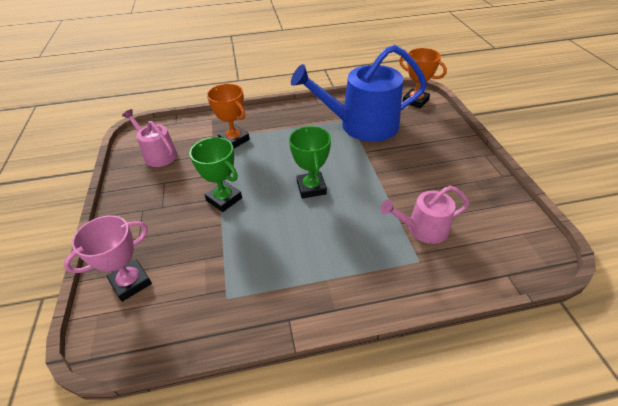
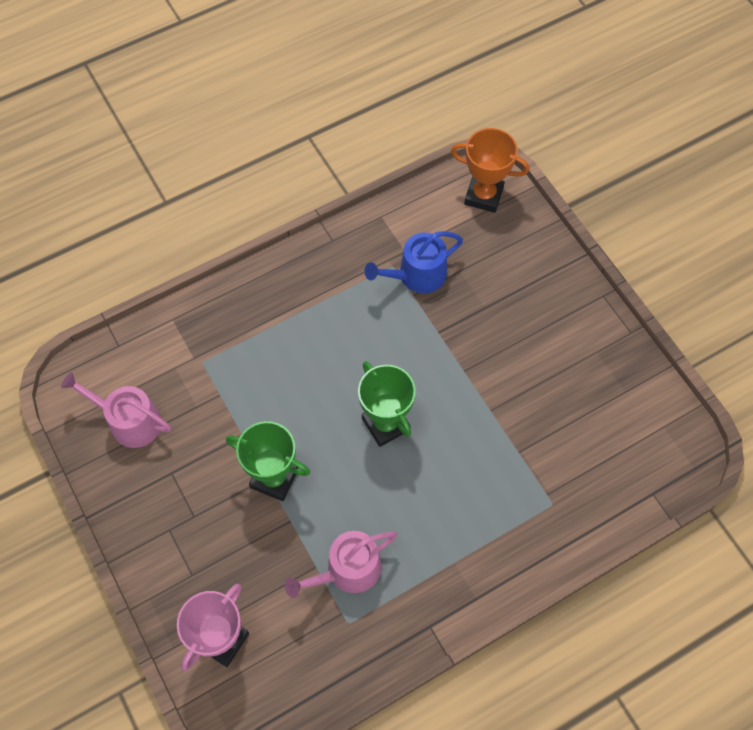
camera: 20 degrees left, 20 degrees up
orange trophy [207,84,250,149] -> none
blue watering can [291,45,427,142] -> blue watering can [364,231,463,293], size x0.53
pink watering can [380,186,469,244] -> pink watering can moved to [285,531,397,598]

